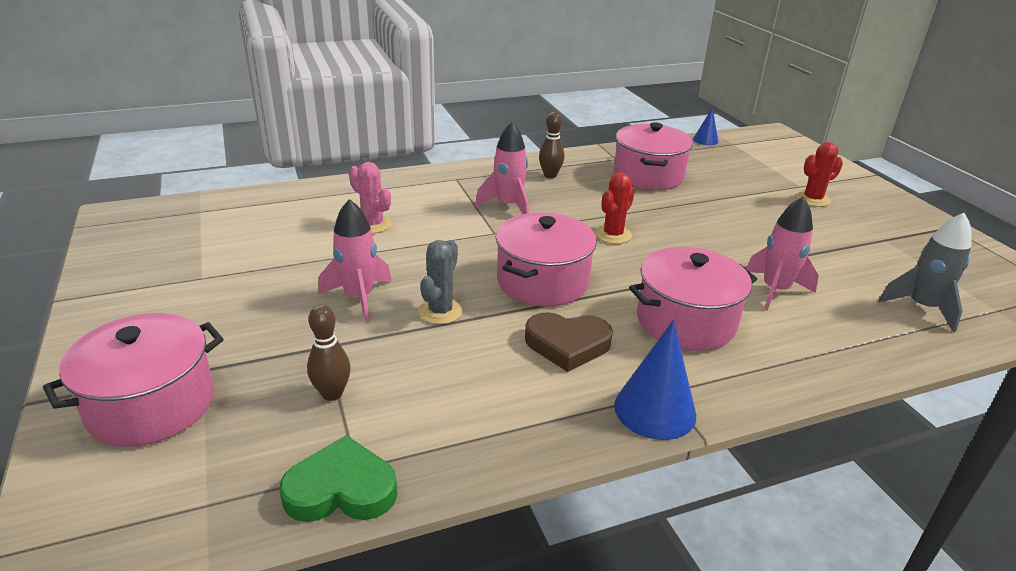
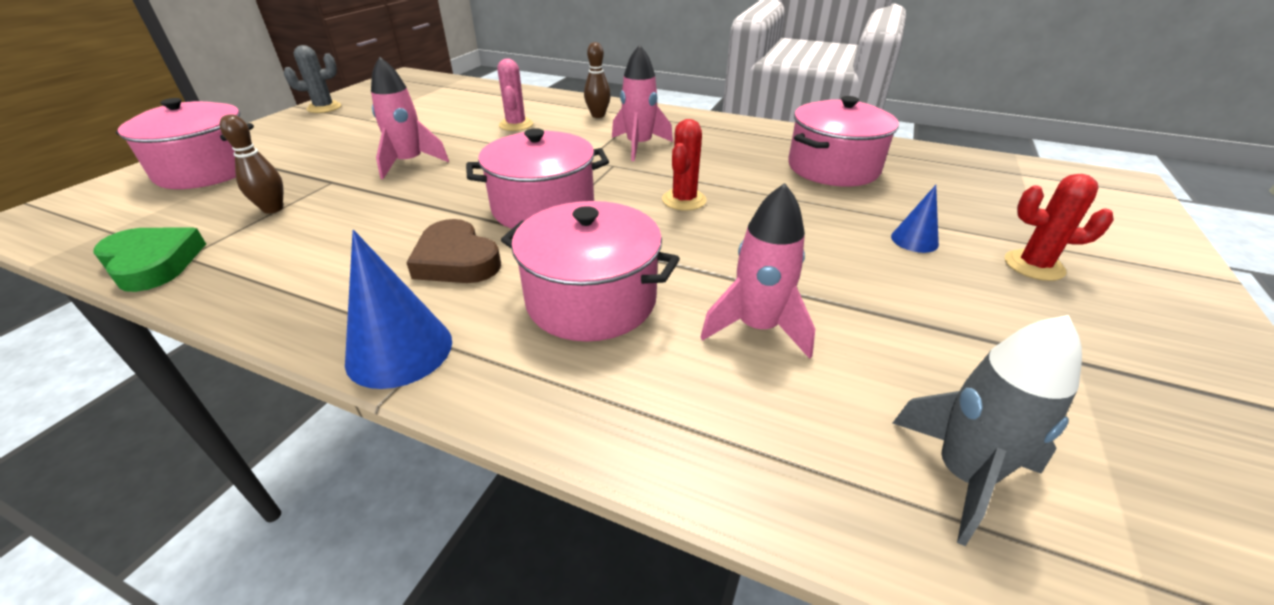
camera: 45 degrees right, 5 degrees up
grey cactus [418,240,463,324] -> grey cactus moved to [284,45,341,113]
brown bowling pin [539,112,564,178] -> brown bowling pin moved to [584,42,611,118]
red cactus [595,172,635,244] -> red cactus turned 60 degrees counterclockwise [662,119,707,211]
blue cone [693,107,718,145] -> blue cone moved to [891,185,939,253]

